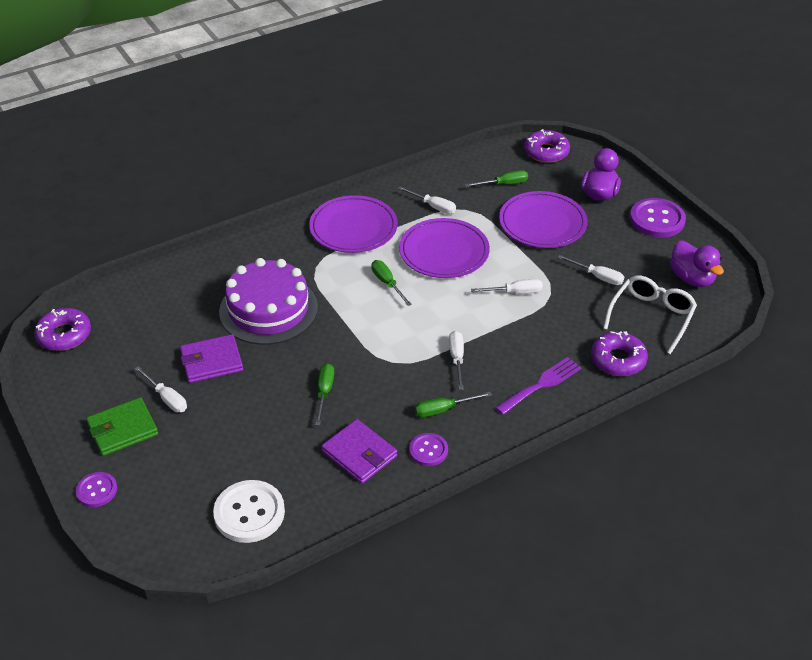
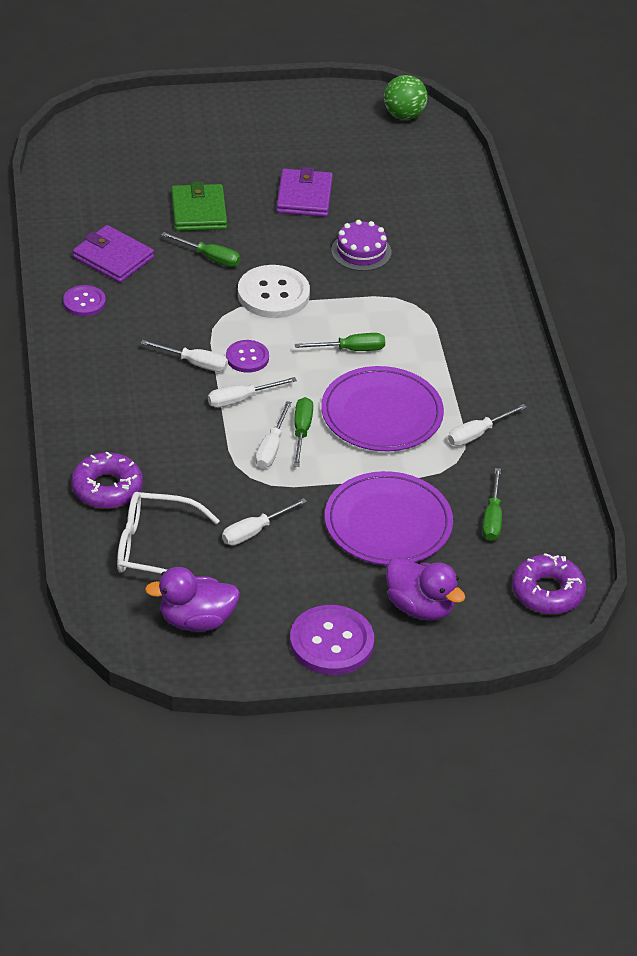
camera: 110 degrees right, 0 degrees up
purple donut [34,308,91,351] -> green ball [384,75,428,120]
purple button [76,472,117,507] -> purple button moved to [226,340,269,373]
green wallet [86,397,158,456] -> green wallet moved to [171,182,227,231]
white screwdriver [135,366,187,412] -> white screwdriver moved to [208,377,297,408]
white button [213,480,285,543] -> white button moved to [238,265,310,318]
purple cake [219,258,318,345] -> purple cake [331,220,391,271], size x0.52
purple plate [309,195,398,253] -> none
purple wallet [321,419,397,484] -> purple wallet turned 60 degrees clockwise [73,225,154,283]
green screwdriver [415,392,492,417] -> green screwdriver moved to [294,397,313,467]
purple fork [495,357,581,415] -> none
white glasses [603,276,697,354] -> white glasses turned 135 degrees clockwise [117,492,220,574]

